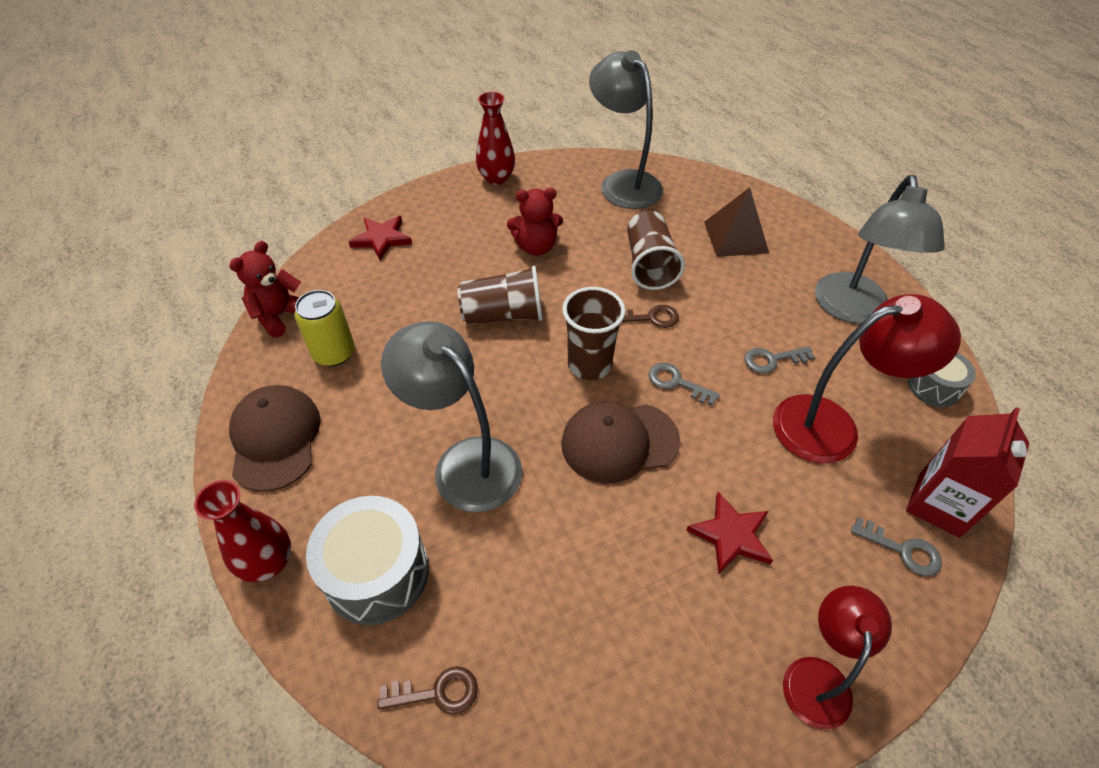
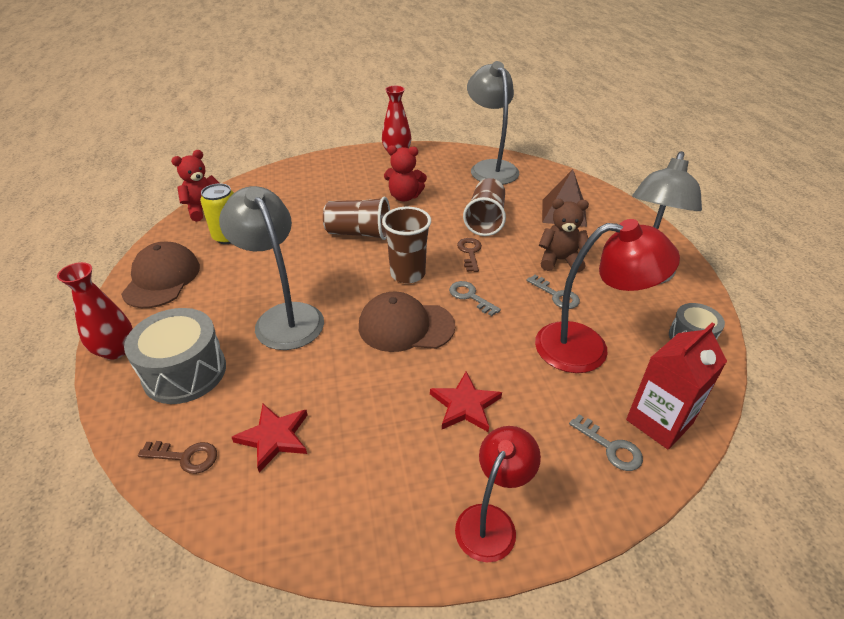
camera: 15 degrees right, 10 degrees down
red star [349,216,412,260] -> red star moved to [232,404,308,472]
brown key [622,305,679,328] -> brown key turned 105 degrees counterclockwise [457,238,482,272]
grey key [744,346,815,374] -> grey key turned 135 degrees counterclockwise [526,275,580,309]
none -> brown teddy bear [539,199,589,272]

